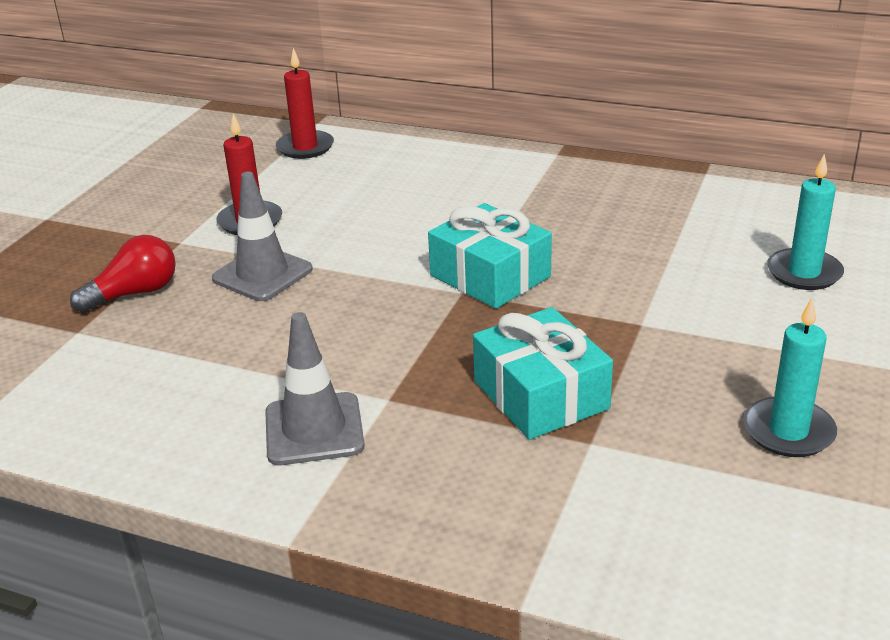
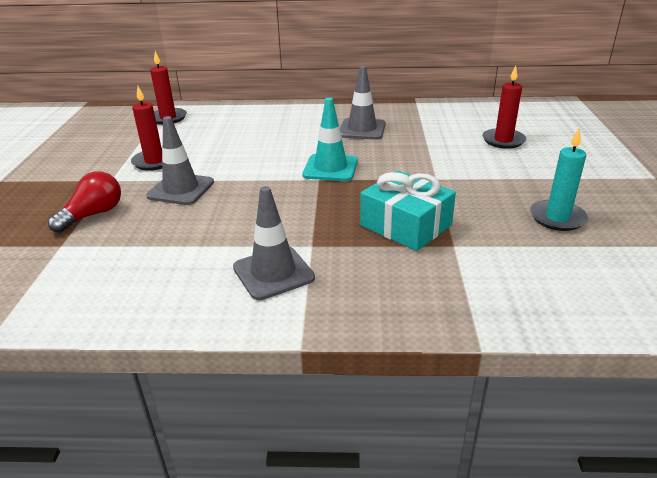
camera: 20 degrees left, 0 degrees up
turquoise gift [428,203,552,309] -> turquoise traffic cone [303,98,358,181]
turquoise candle [767,154,844,290] -> red candle [482,66,526,149]
none -> grey traffic cone [340,66,386,140]

